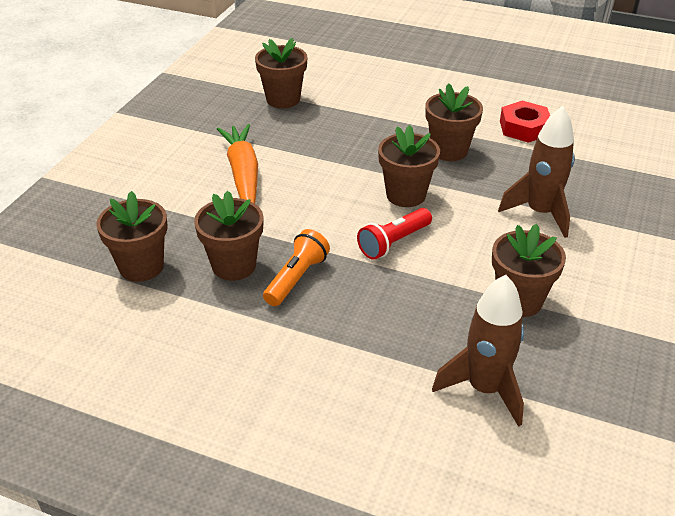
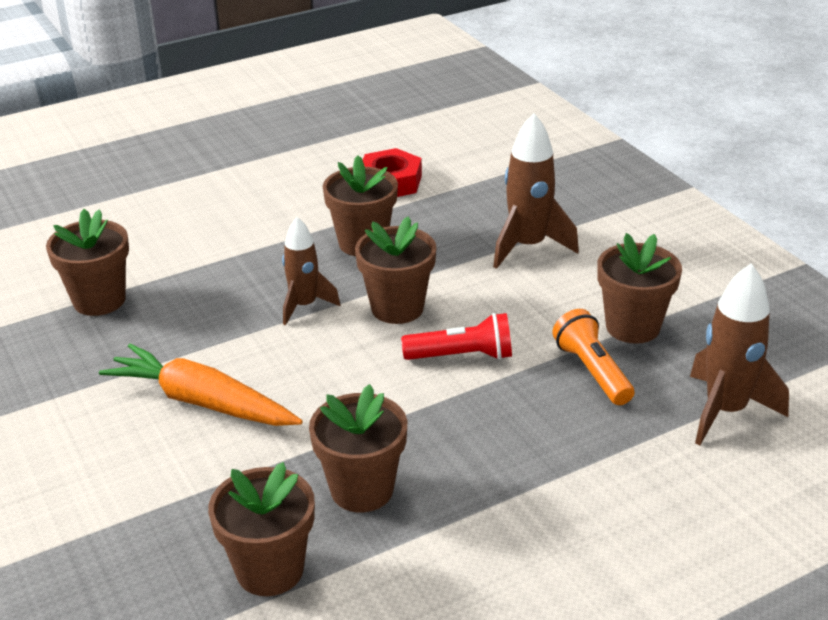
camera: 50 degrees left, 5 degrees down
orange flashlight [263,229,330,306] -> orange flashlight moved to [553,309,634,405]
red flashlight [357,208,432,260] -> red flashlight turned 90 degrees counterclockwise [401,313,512,360]
none -> brown rocket [282,217,340,325]

